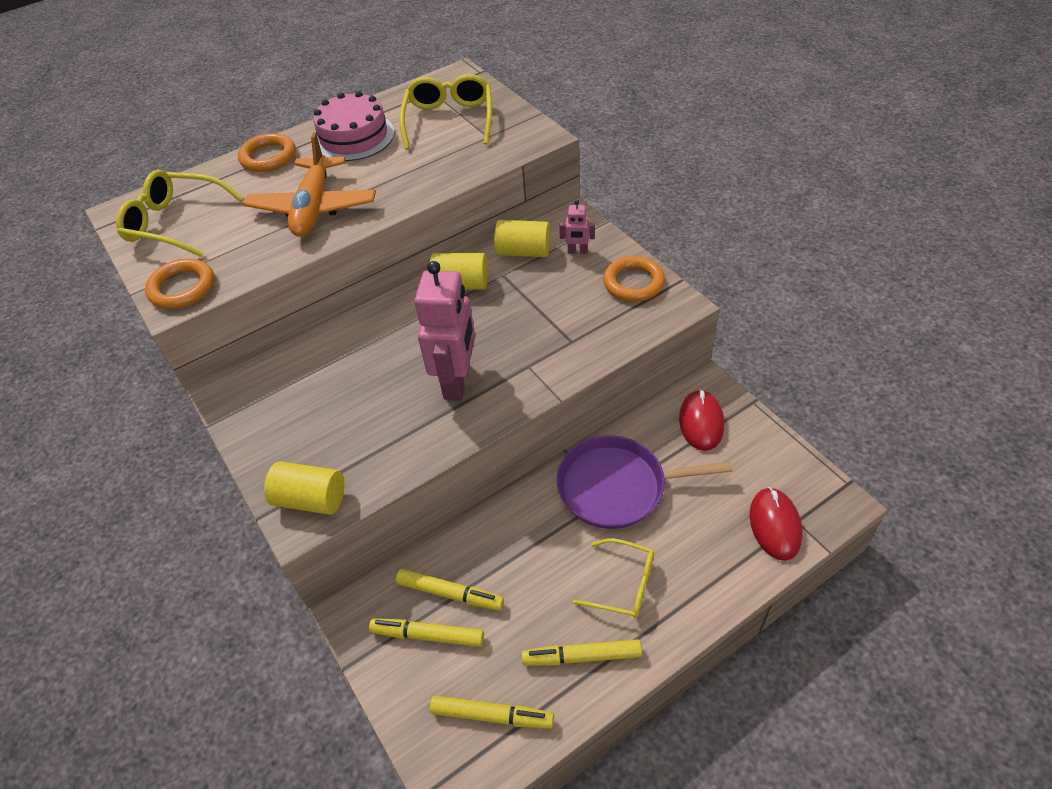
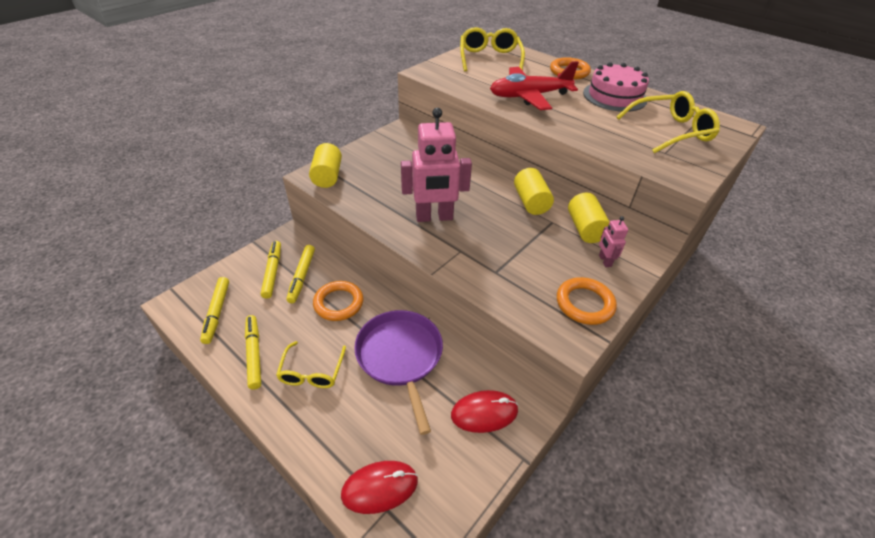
camera: 70 degrees right, 5 degrees down
orange ring [145,258,214,309] -> orange ring moved to [313,281,363,321]
orange plane [244,132,376,237] -> red plane [490,61,579,110]

